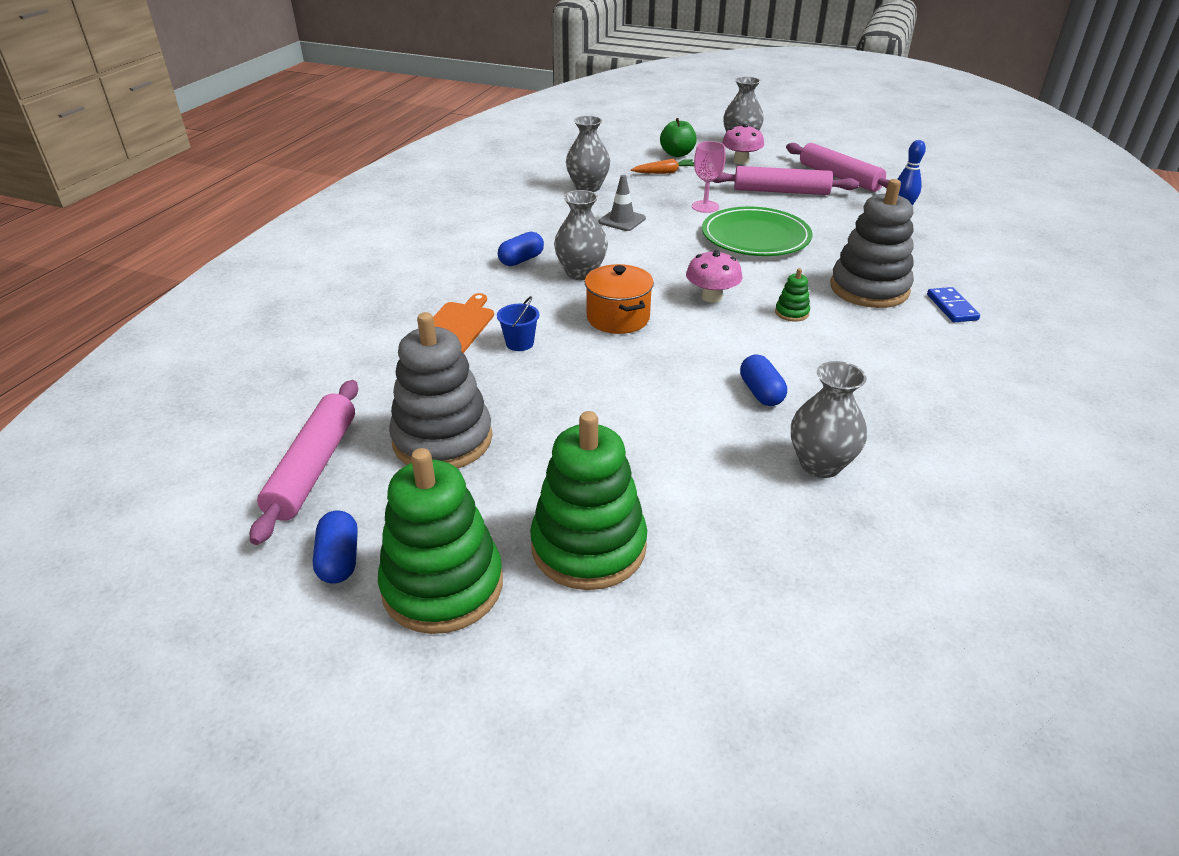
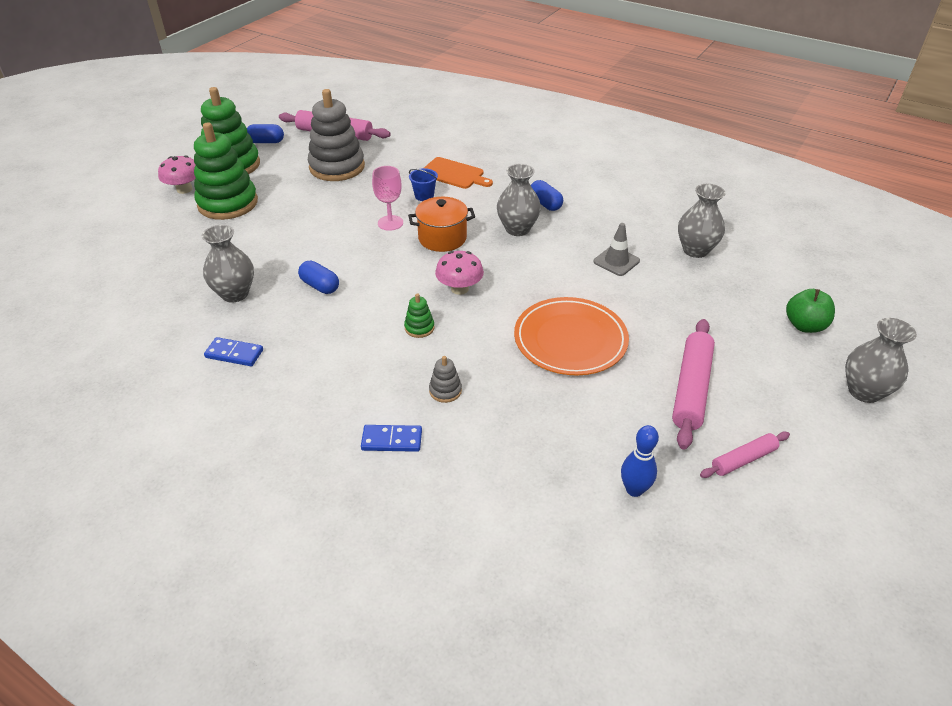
camera: 100 degrees right, 5 degrees up
orange carrot [631,159,694,174] -> none
pink goblet [692,141,726,213] -> pink goblet moved to [372,166,403,231]
green plate [702,207,812,256] -> orange plate [514,297,629,376]
pink mushroom [722,124,764,164] -> pink mushroom moved to [158,155,196,194]
blue capsule [740,355,787,406] -> blue capsule turned 45 degrees clockwise [298,261,339,294]
pink rolling pin [786,143,890,192] -> pink rolling pin [700,431,790,478], size x0.57
grey stacking toy [830,179,914,308] -> grey stacking toy [429,356,462,403], size x0.42
none -> blue domino [204,337,263,366]

